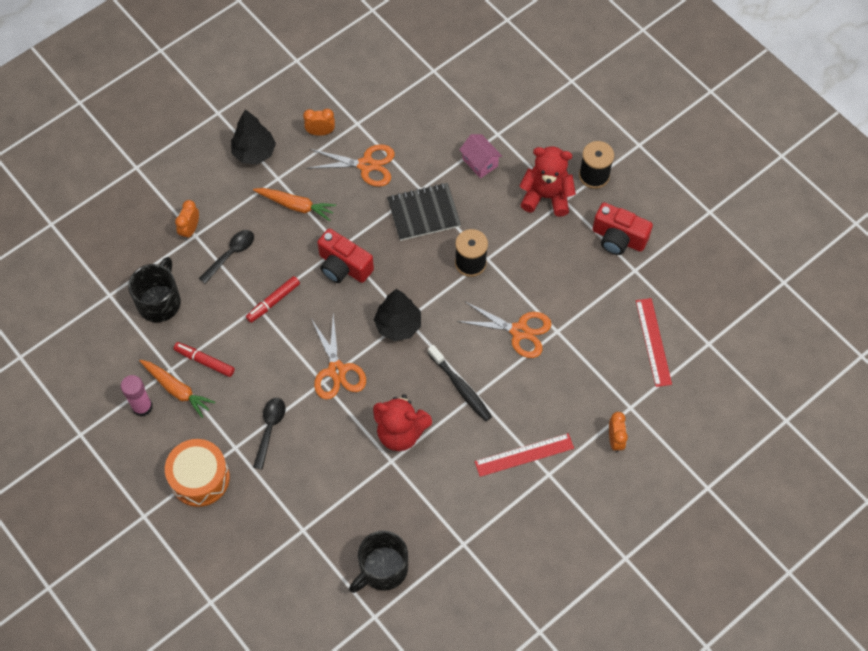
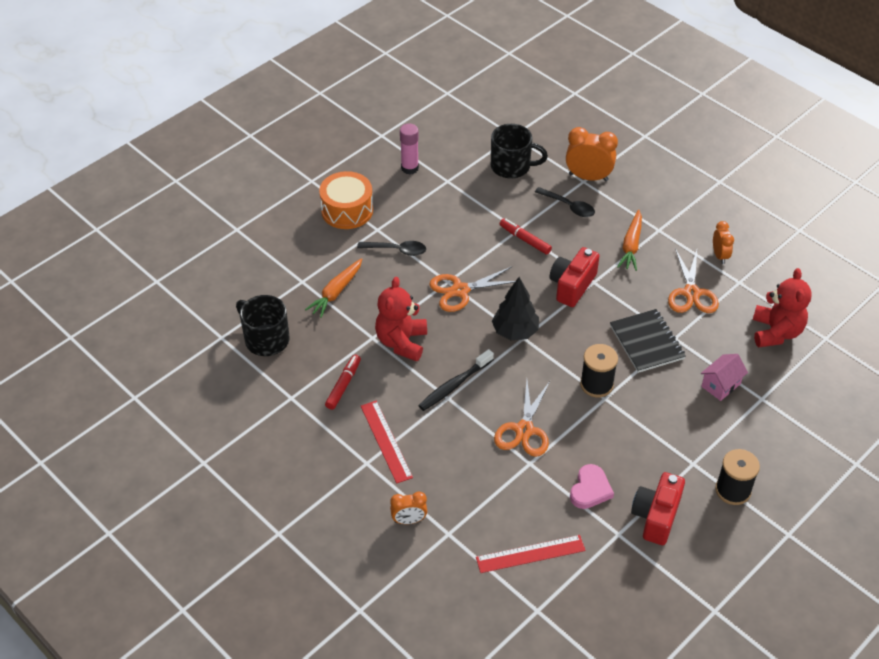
camera: 85 degrees right, 15 degrees down
orange carrot [140,360,215,418] -> orange carrot moved to [305,258,362,318]
red marker [173,342,235,377] -> red marker moved to [325,355,361,410]
orange clock [175,200,199,240] -> orange clock [566,127,618,181], size x1.68
black tree [231,109,276,164] -> none
red teddy bear [519,147,576,217] -> red teddy bear moved to [753,268,812,347]
none -> pink heart [570,464,614,509]

